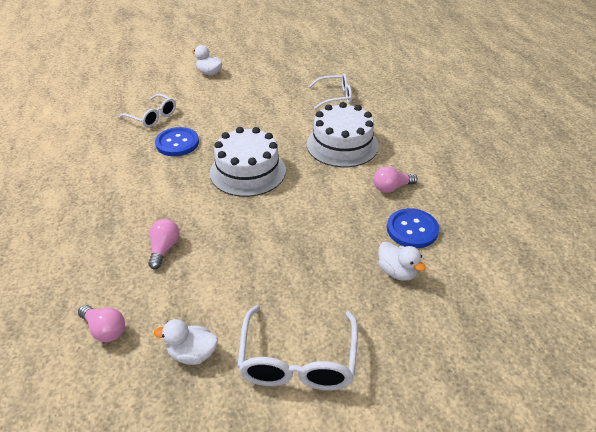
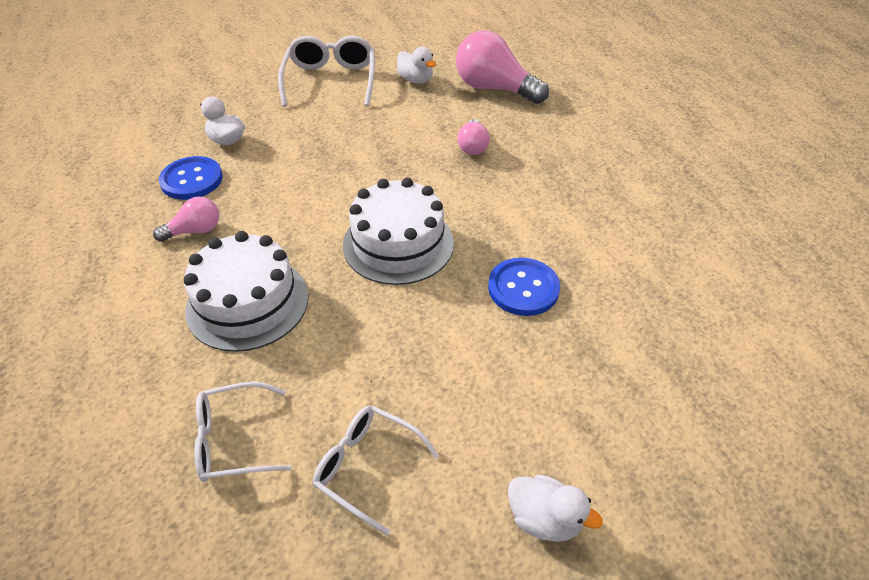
camera: 175 degrees right, 5 degrees up
pink light bulb [78,305,125,342] -> pink light bulb [456,30,549,104], size x1.91
white glasses [119,94,176,128] -> white glasses moved to [313,406,439,535]
white duck [154,319,218,365] -> white duck turned 45 degrees clockwise [397,47,436,84]

